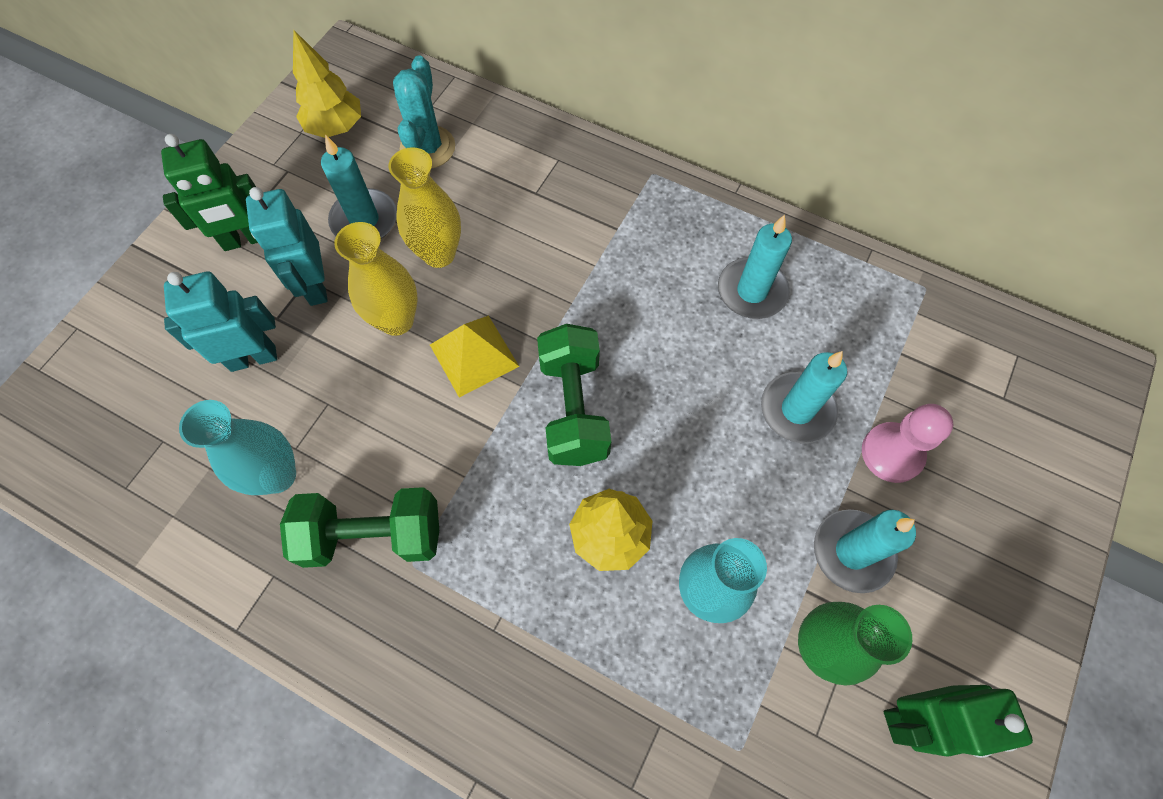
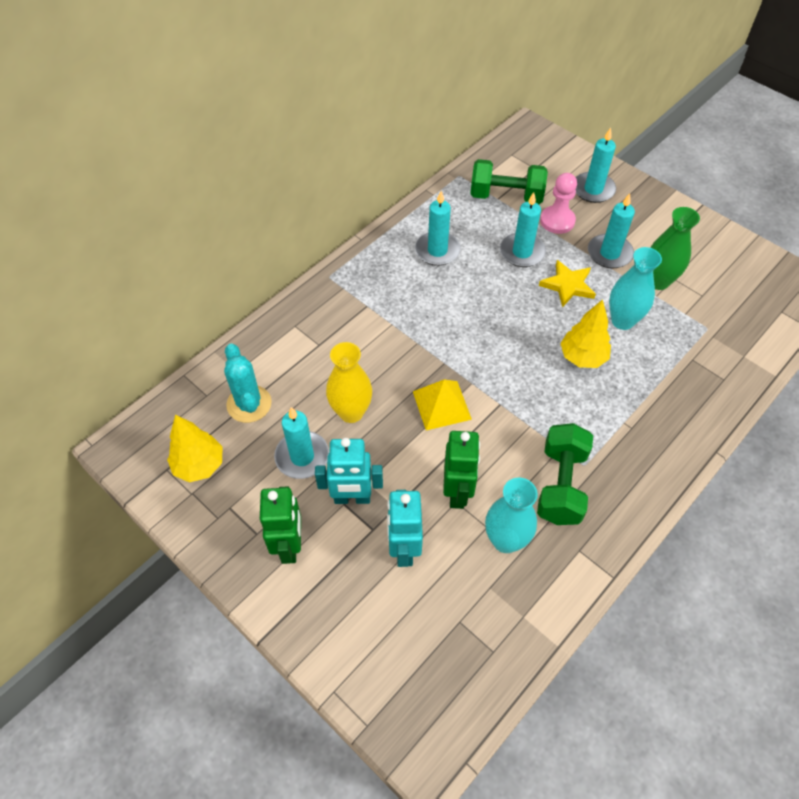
camera: 75 degrees left, 10 degrees down
yellow vase [334,222,417,336] -> none
turquoise cactus [393,55,455,169] -> turquoise cactus turned 45 degrees clockwise [224,344,272,423]
green dumbbell [537,324,611,466] -> green dumbbell moved to [470,159,548,205]
green robot [884,685,1033,758] -> green robot moved to [443,431,480,509]
none -> yellow star [539,260,596,307]
none -> turquoise candle [575,128,616,203]

